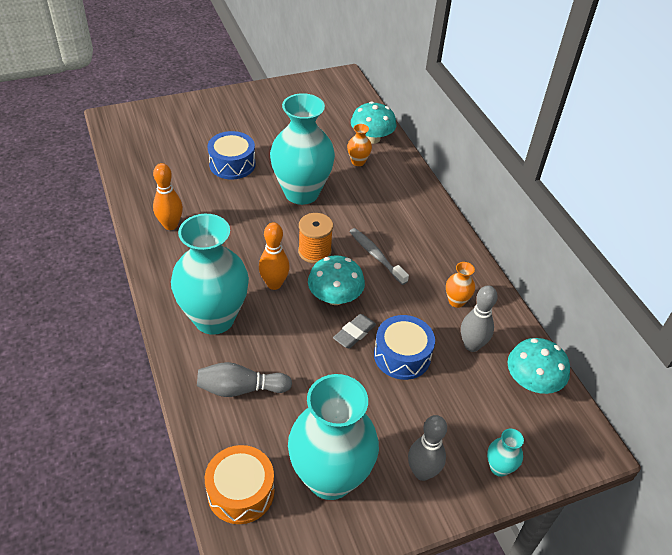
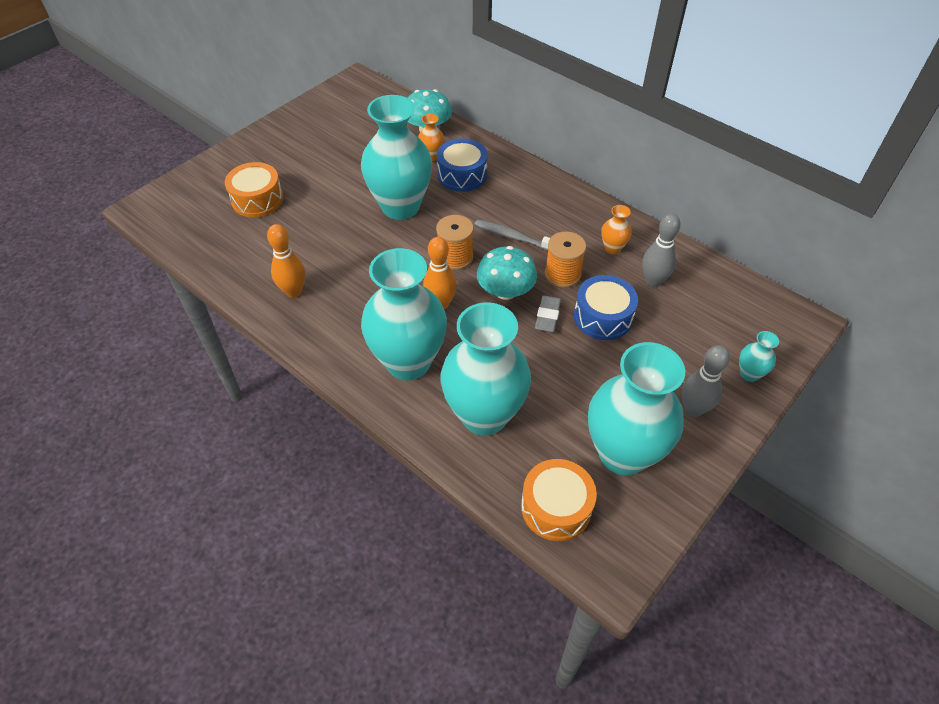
camera: 25 degrees left, 5 degrees up
grey bowling pin [197,362,292,397] -> turquoise vase [440,302,531,436]
blue drum [207,131,255,179] -> blue drum moved to [437,138,488,192]
turquoise mushroom [507,338,570,394] -> none
none -> orange drum [225,162,283,217]
none -> orange spool [545,232,586,288]

